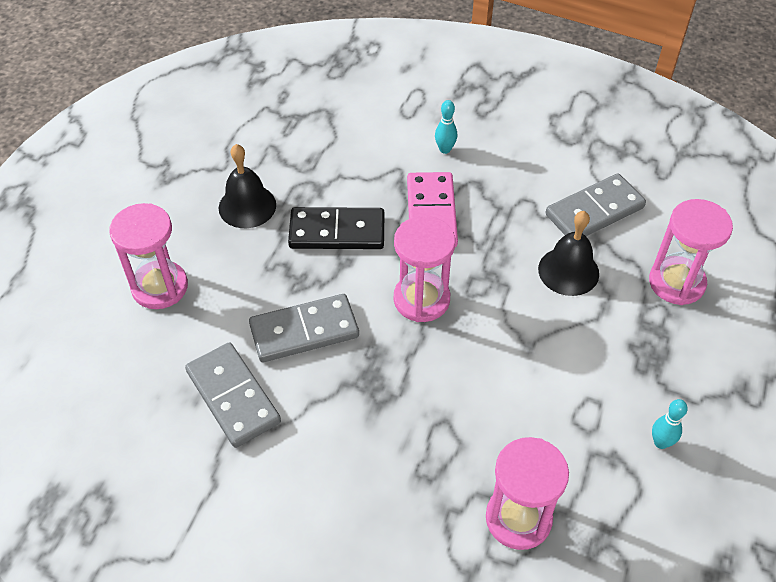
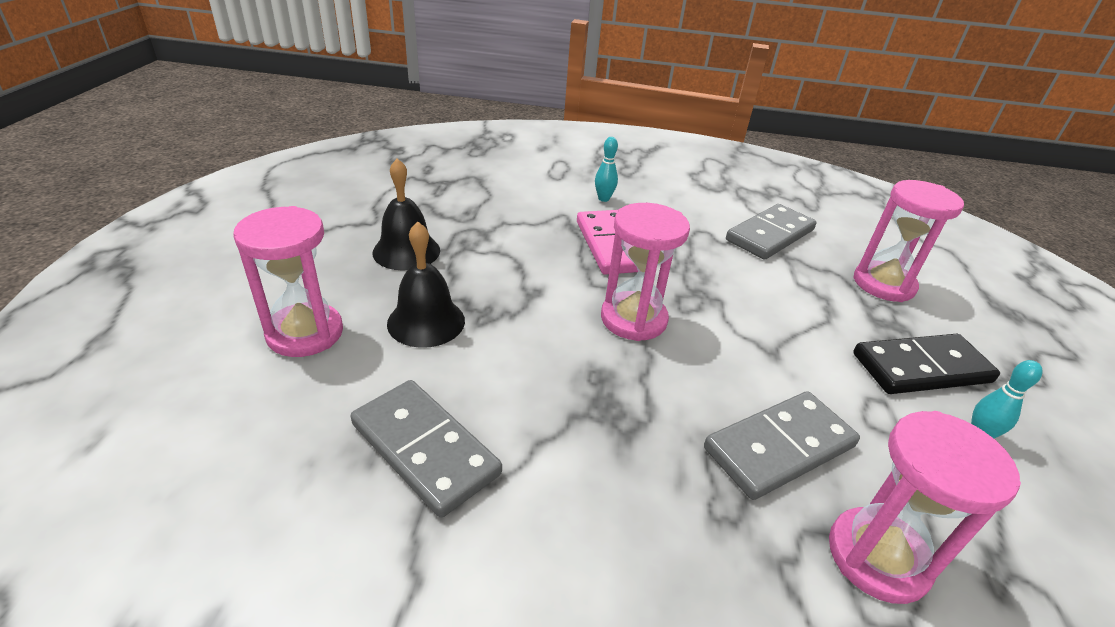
camera: 15 degrees left, 15 degrees down
grey domino [249,294,359,362] -> grey domino moved to [704,391,860,500]
black domino [288,207,384,249] -> black domino moved to [853,334,1000,394]
black bell [538,211,599,296] -> black bell moved to [387,222,465,348]

